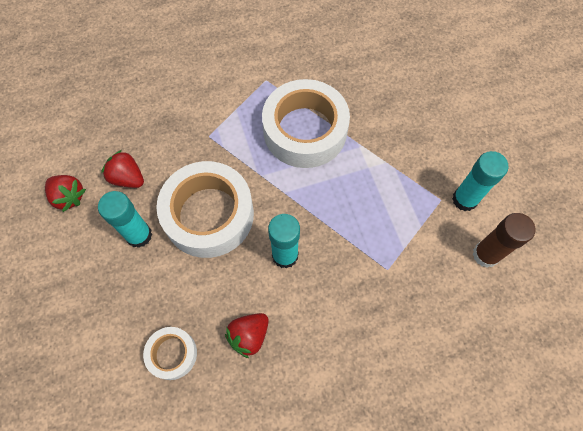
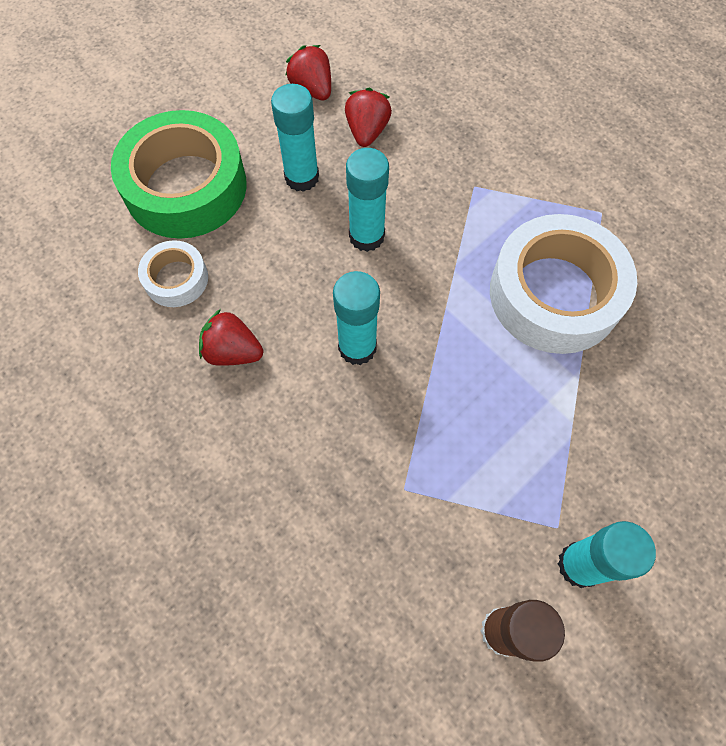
camera: 65 degrees right, 0 degrees up
red strawberry [45,175,86,212] -> red strawberry turned 135 degrees clockwise [285,45,331,101]
white tape [156,161,254,258] -> turquoise glue stick [346,148,389,252]
none -> green tape [111,110,247,239]

